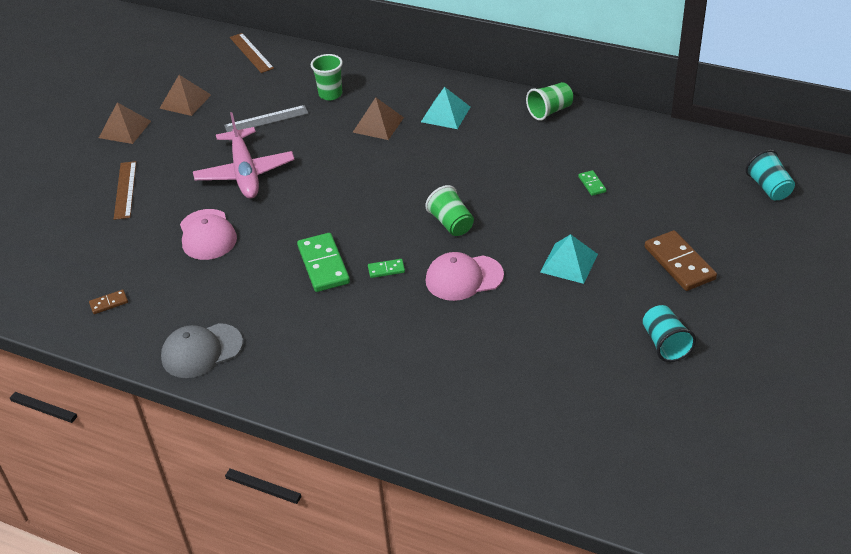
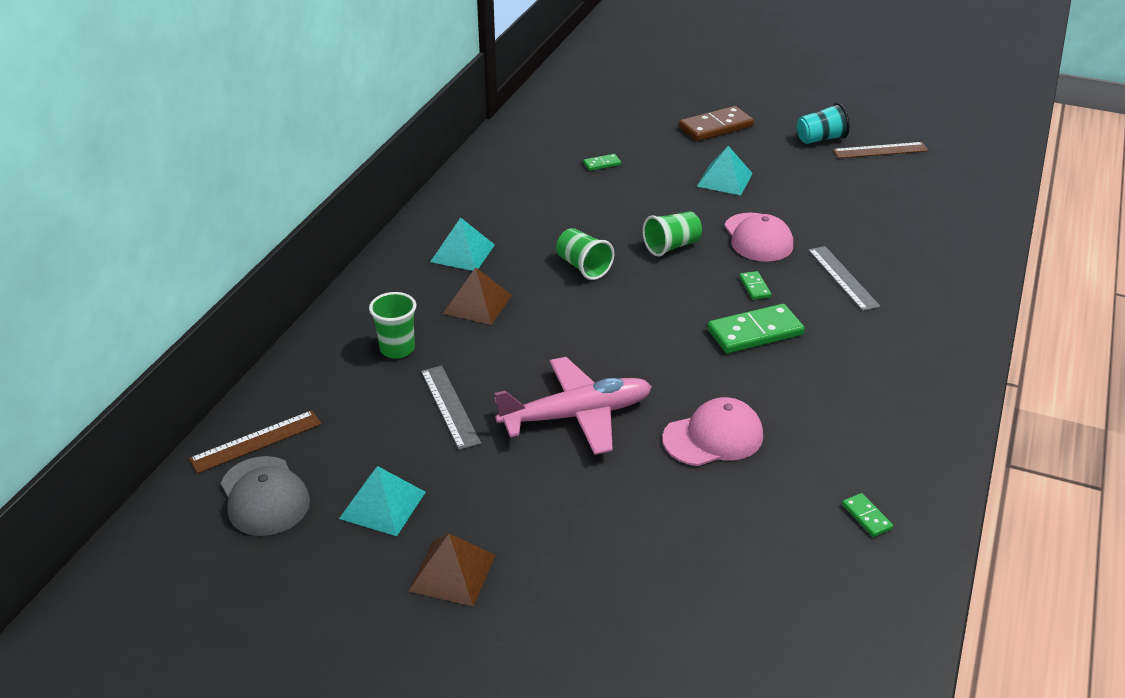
camera: 95 degrees left, 5 degrees down
brown domino [89,290,128,314] -> green domino [842,493,893,537]
brown ruler [114,161,137,220] -> brown ruler moved to [833,142,929,158]
brown pyramid [159,75,211,116] -> turquoise pyramid [339,466,426,536]
grey cap [161,323,243,378] -> grey cap moved to [221,456,310,536]
green cup [526,82,573,121] -> green cup moved to [556,228,614,280]
turquoise cup [746,150,795,200] -> none
none -> grey ruler [808,246,881,311]

